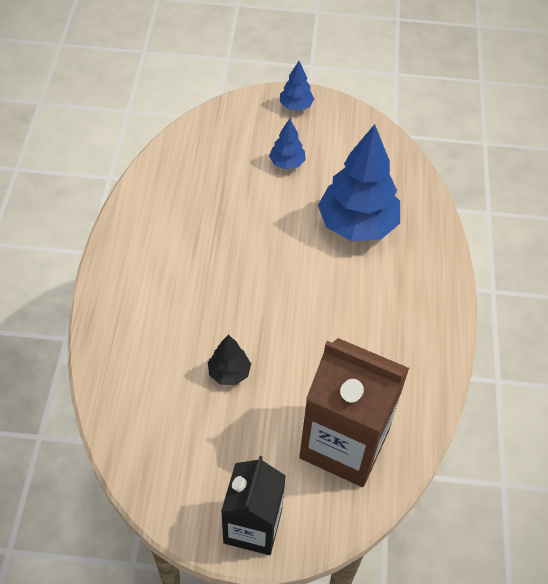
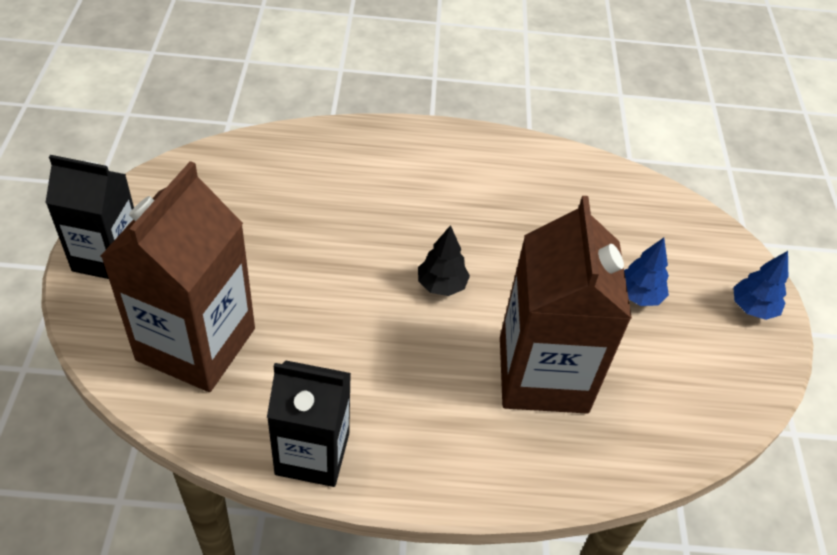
camera: 85 degrees right, 5 degrees down
black tree [208,334,251,385] -> black tree moved to [418,225,470,296]
blue tree [318,124,400,241] -> brown carton [500,196,632,414]
none -> black carton [267,361,351,487]

